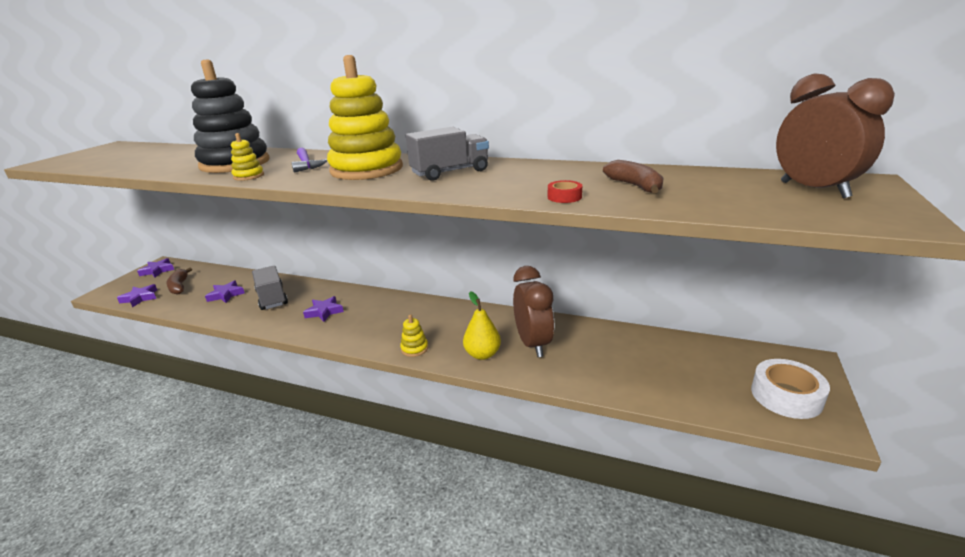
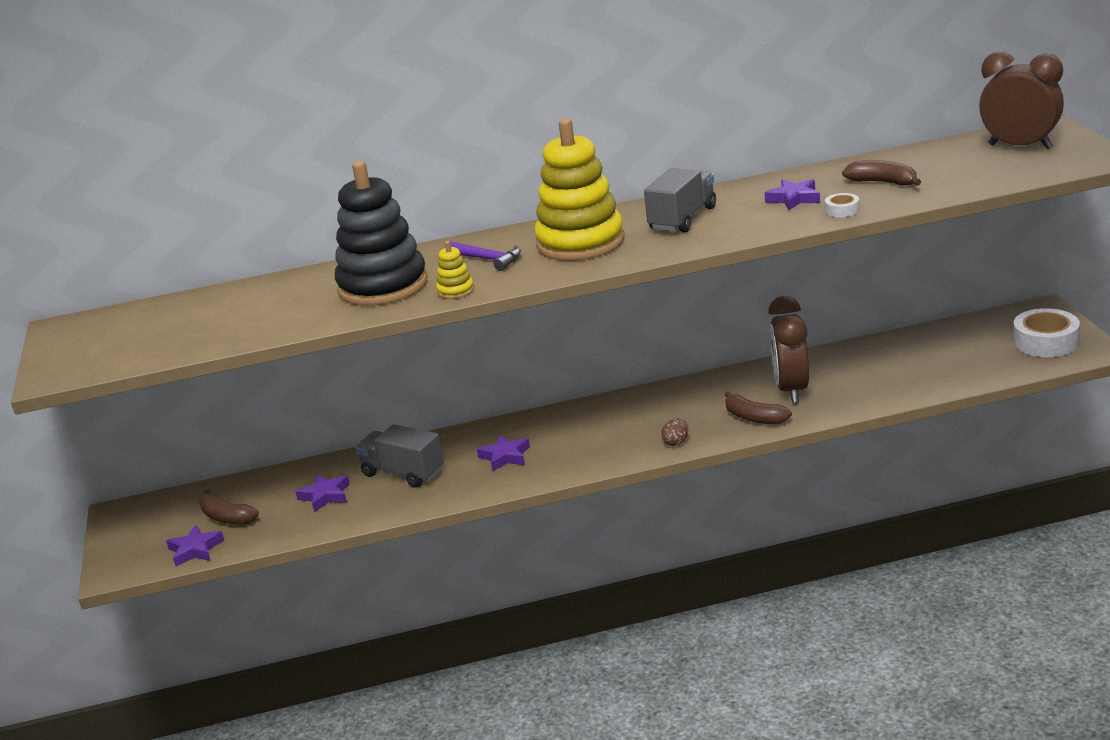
camera: 30 degrees left, 0 degrees up
purple star [137,258,174,277] -> purple star moved to [765,179,820,210]
yellow stacking toy [400,314,428,357] -> brown egg [661,418,688,446]
yellow pear [463,291,501,360] -> brown banana [725,392,792,424]
brown clock [513,266,554,357] -> brown clock turned 135 degrees counterclockwise [768,296,809,403]
red tape [548,180,582,203] -> white tape [825,193,860,217]

